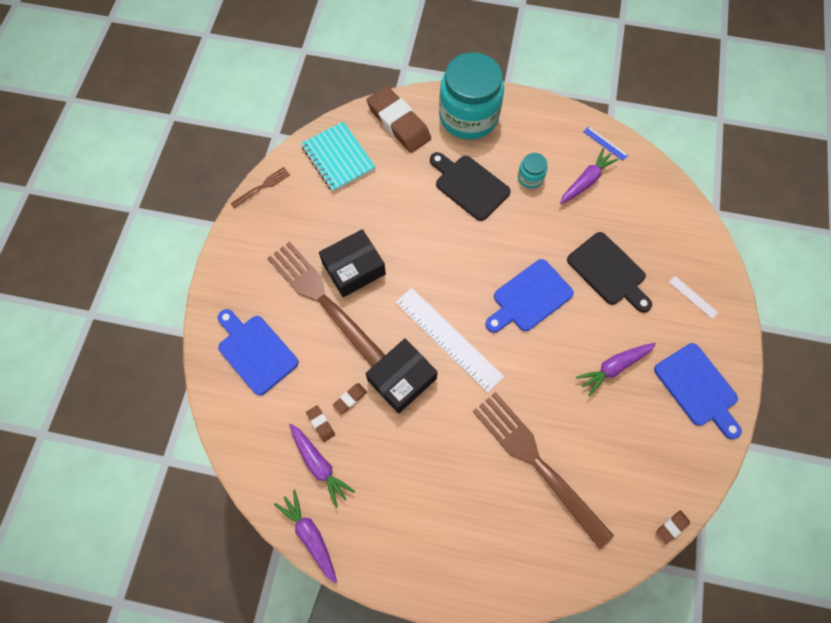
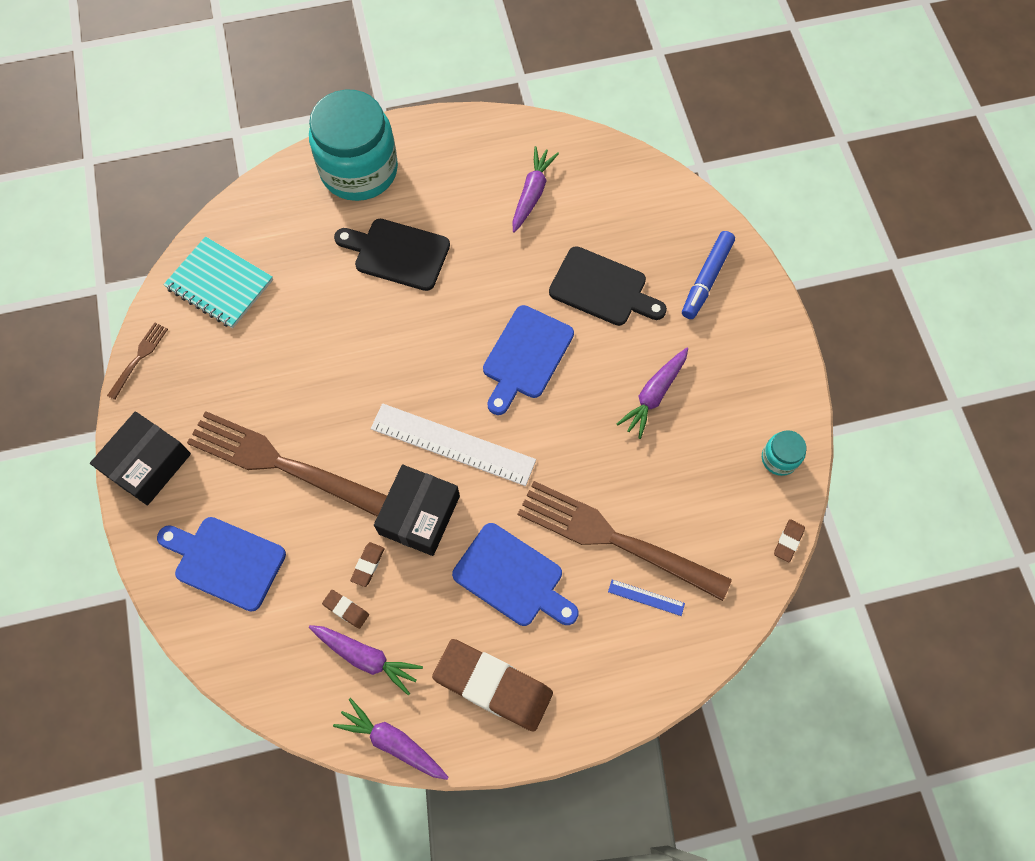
camera: 25 degrees left, 0 degrees up
black box [319,229,386,297] -> black box moved to [90,411,191,505]
brown eraser [366,86,431,153] -> brown eraser moved to [432,639,553,732]
turquoise jar [518,153,548,189] -> turquoise jar moved to [762,430,806,476]
blue ruler [584,127,628,161] -> blue ruler moved to [608,580,685,616]
blue cutting board [654,343,742,440] -> blue cutting board moved to [452,523,579,626]
white ruler [669,276,719,319] -> blue marker [682,231,735,319]

